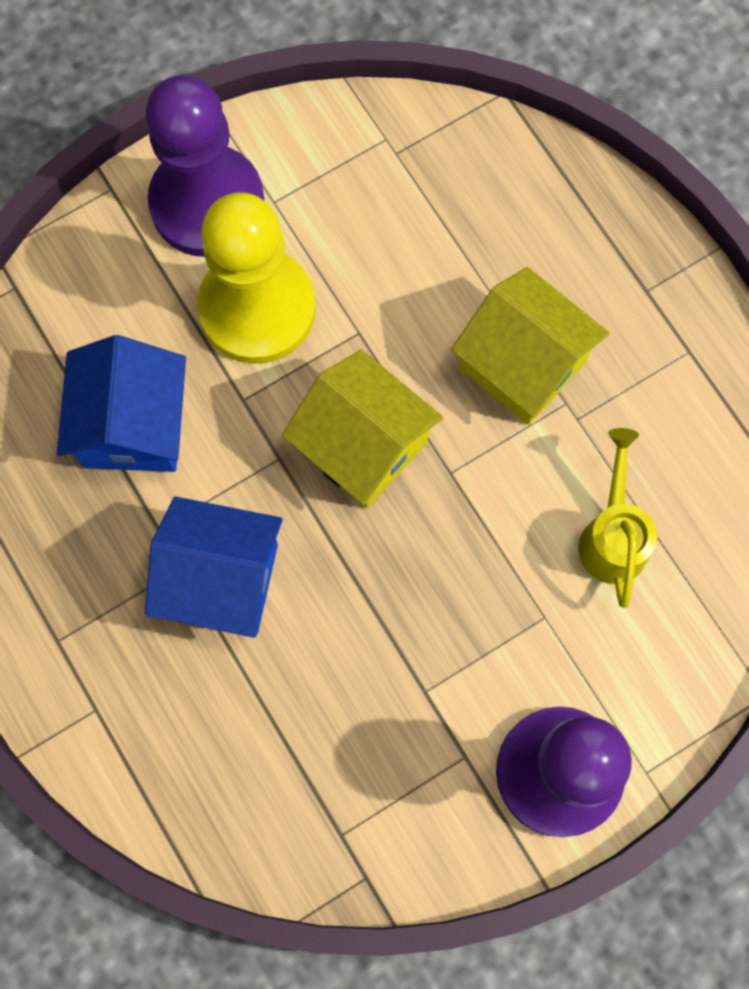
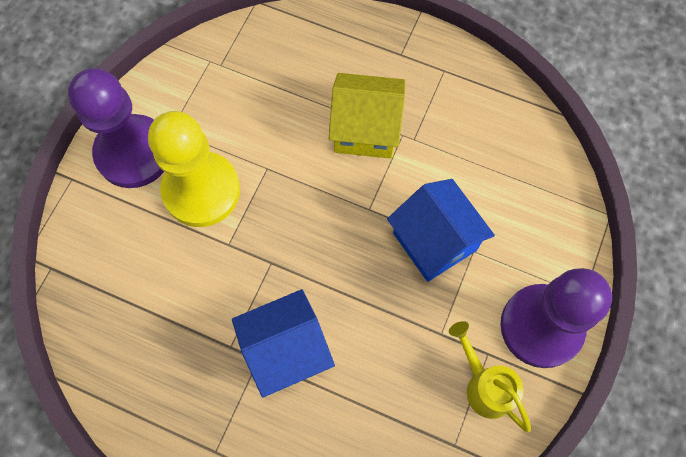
camera: 35 degrees left, 5 degrees down
blue house [57,335,186,472] -> blue house moved to [387,179,495,282]
yellow house [282,350,443,508] -> none
yellow watering can [578,428,657,608] -> yellow watering can moved to [449,321,531,432]

